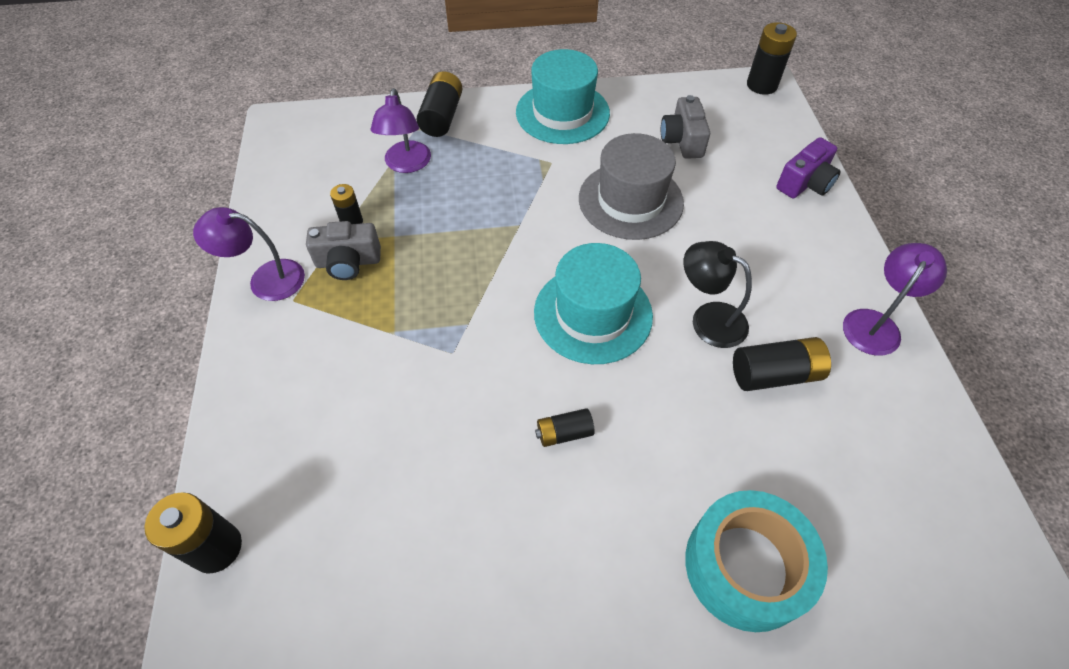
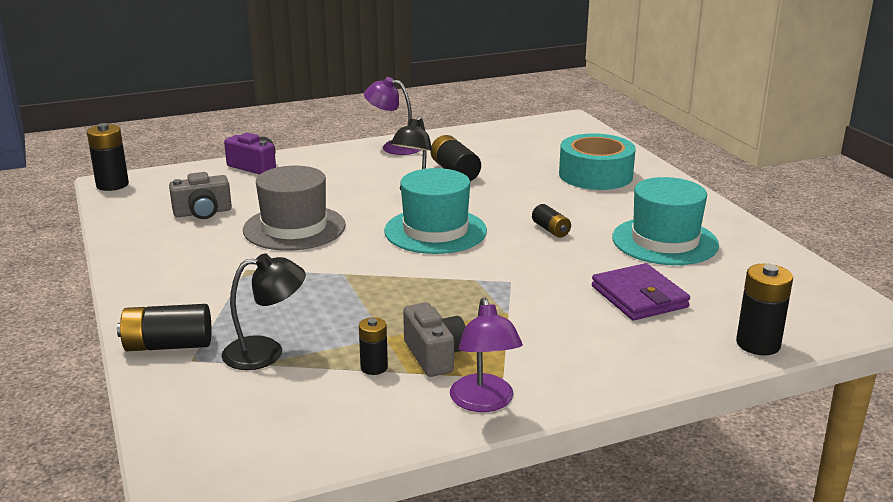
camera: 105 degrees left, 30 degrees down
purple lamp [371,88,431,173] -> black lamp [222,253,306,370]
turquoise hat [516,49,610,144] -> turquoise hat moved to [612,177,719,265]
none -> purple wallet [592,263,690,320]

